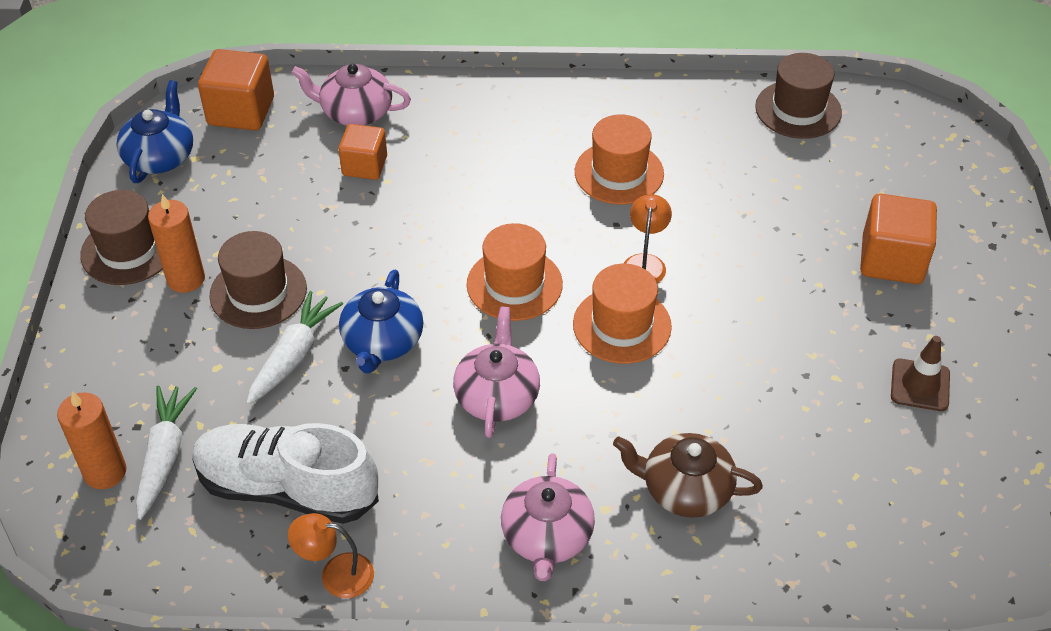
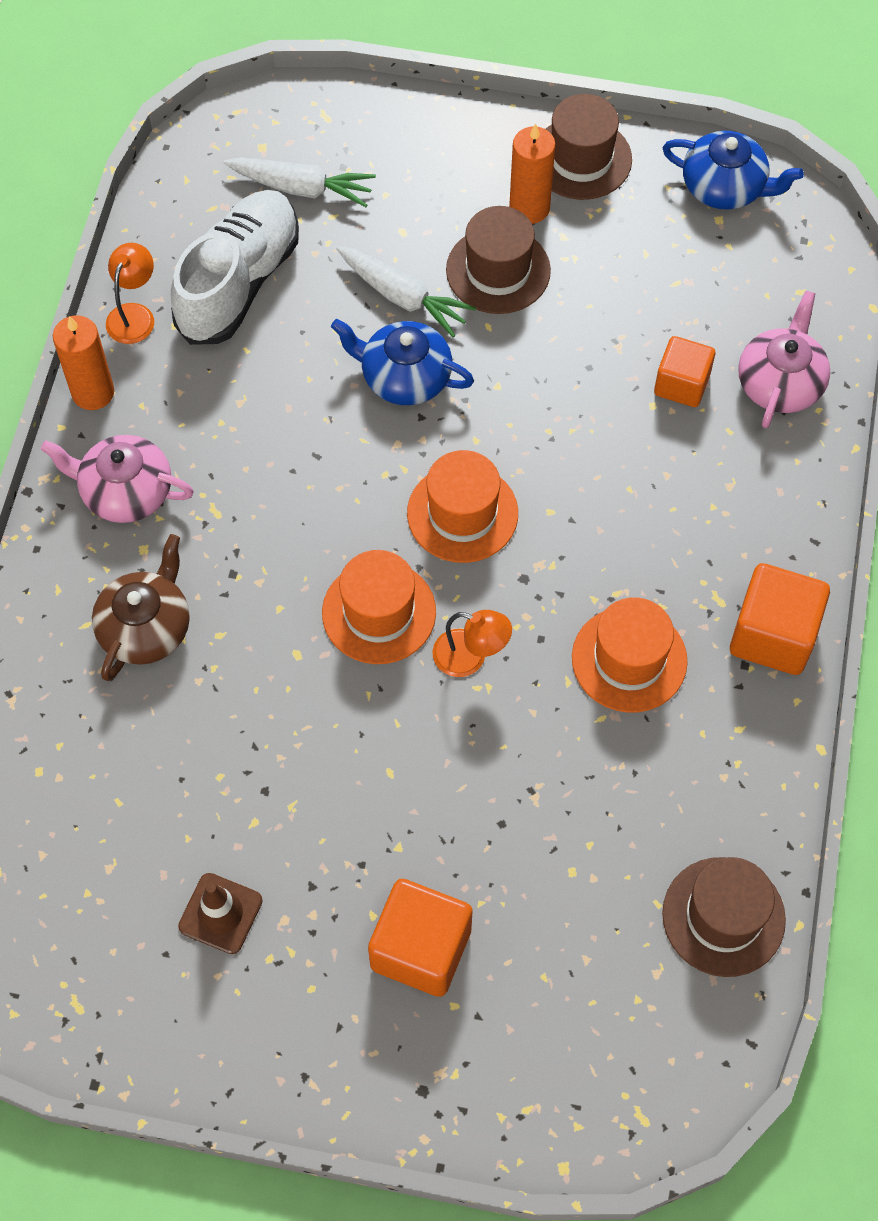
camera: 100 degrees right, 15 degrees up
orange candle [57,391,126,489] -> orange candle moved to [53,315,114,410]
orange cube [198,49,274,130] -> orange cube moved to [730,563,830,675]
pink teapot [453,306,540,438] -> none

